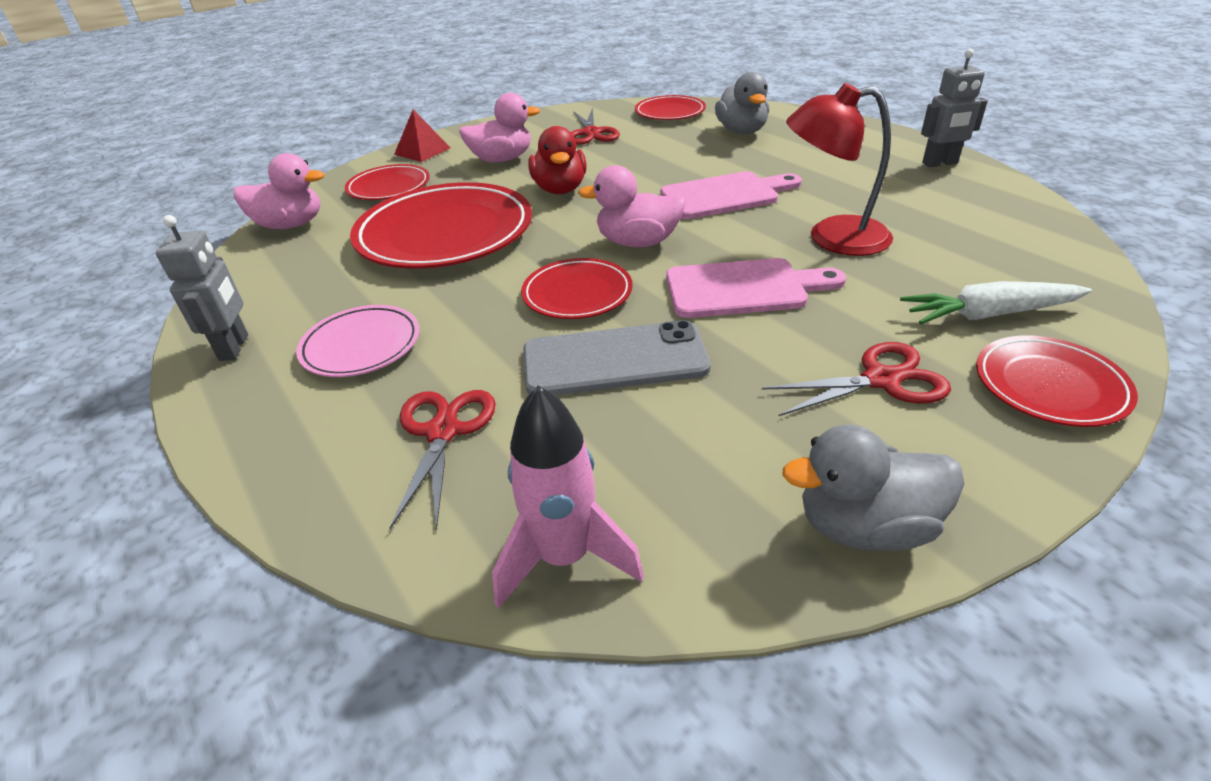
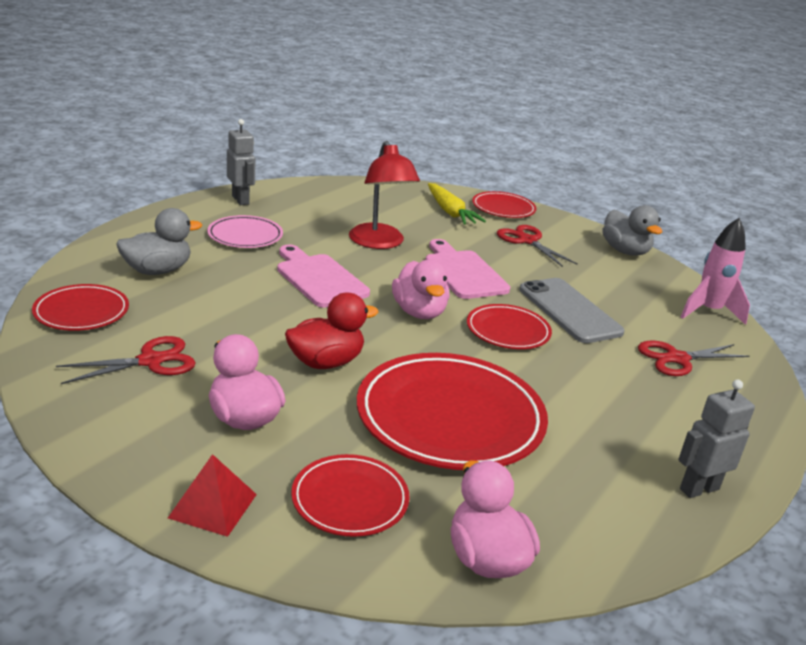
camera: 115 degrees left, 10 degrees down
pink plate [296,305,420,377] -> pink plate moved to [207,215,283,248]
white carrot [900,281,1092,324] -> yellow carrot [428,183,486,225]

